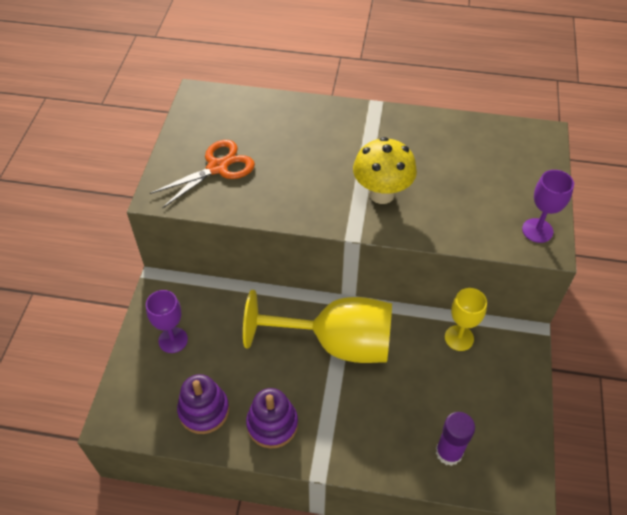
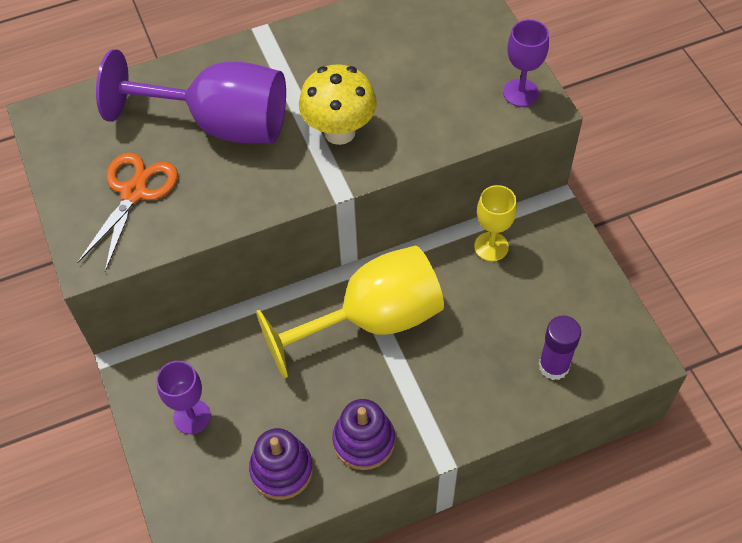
camera: 30 degrees left, 5 degrees up
none -> purple goblet [96,49,286,143]

